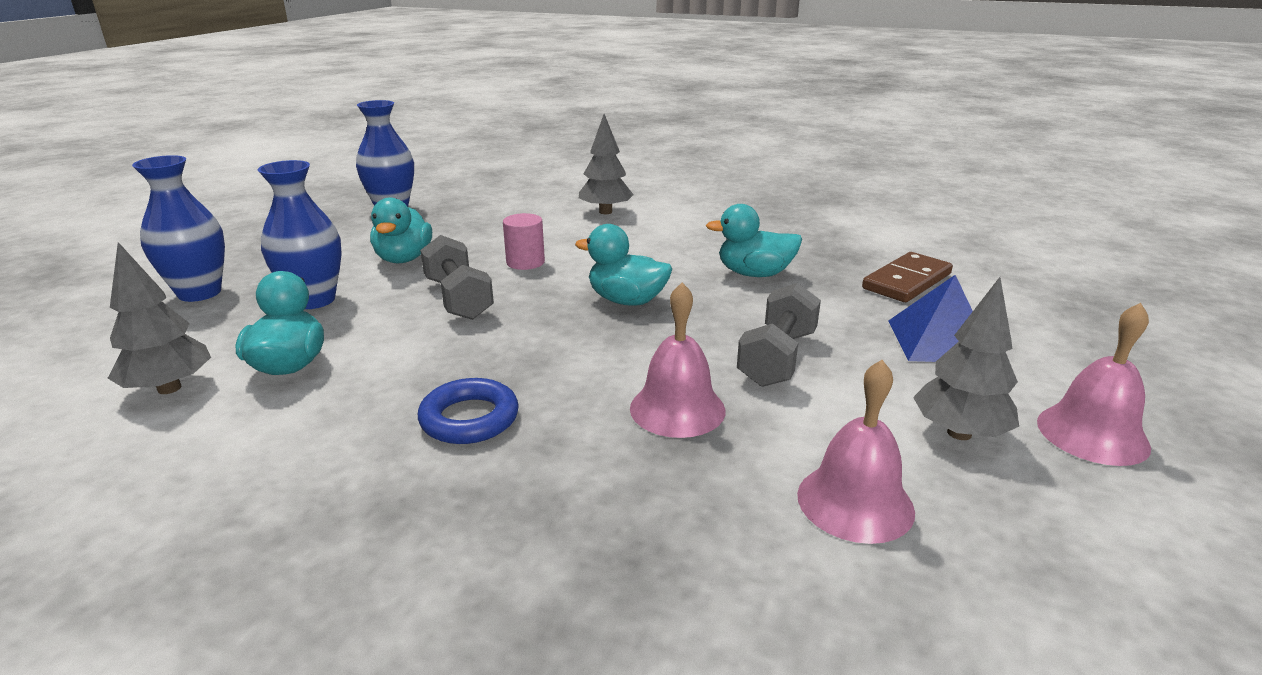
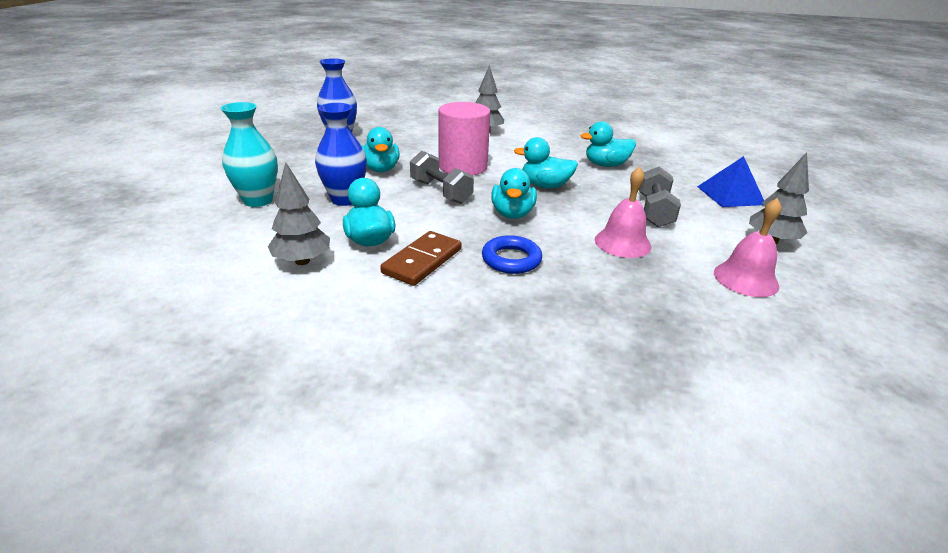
camera: 15 degrees left, 5 degrees up
blue vase [132,155,225,302] -> turquoise vase [221,102,278,207]
pink cylinder [503,213,545,270] -> pink cylinder [439,102,490,175], size x1.96
brown domino [862,252,953,302] -> brown domino moved to [380,231,461,286]
pink bell [1037,303,1151,466] -> none
none -> turquoise duck [491,168,537,219]

